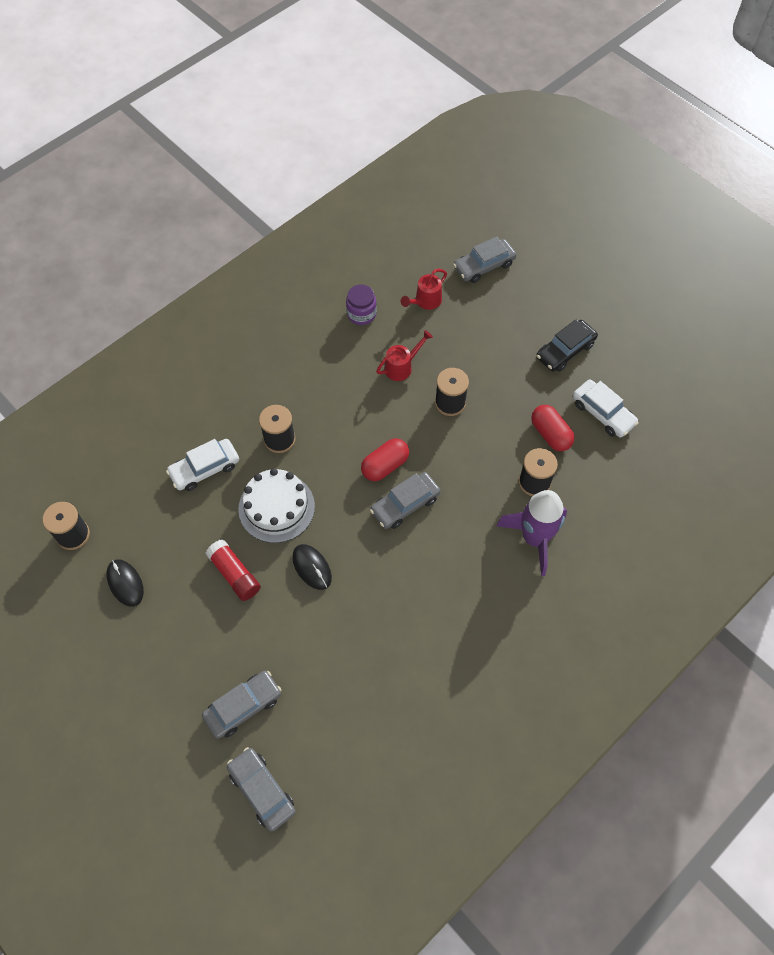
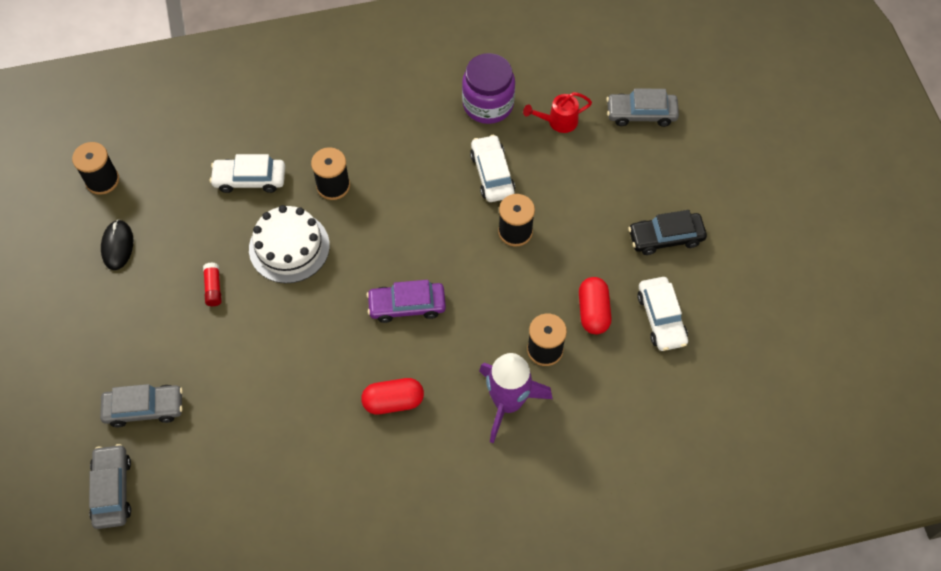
camera: 30 degrees right, 0 degrees up
red glue stick [206,539,261,601] -> red glue stick [203,262,222,306], size x0.64
black mouse [292,544,332,590] -> none
purple jar [346,284,377,325] -> purple jar [462,53,515,124], size x1.57
red capsule [361,438,409,481] -> red capsule moved to [361,378,424,415]
grey car [370,472,441,529] -> purple car [367,280,446,323]
red watering can [376,330,433,381] -> white car [470,135,515,202]

